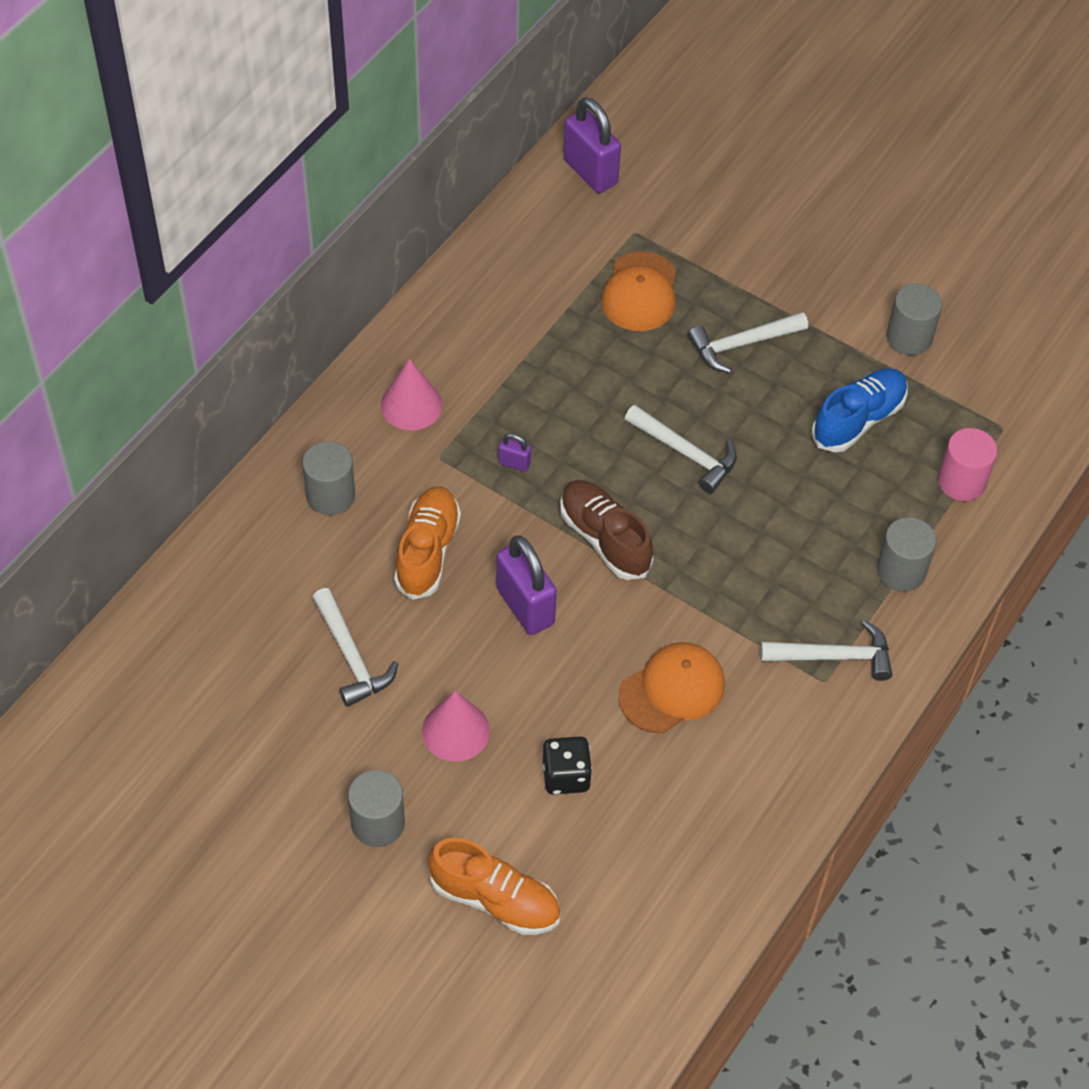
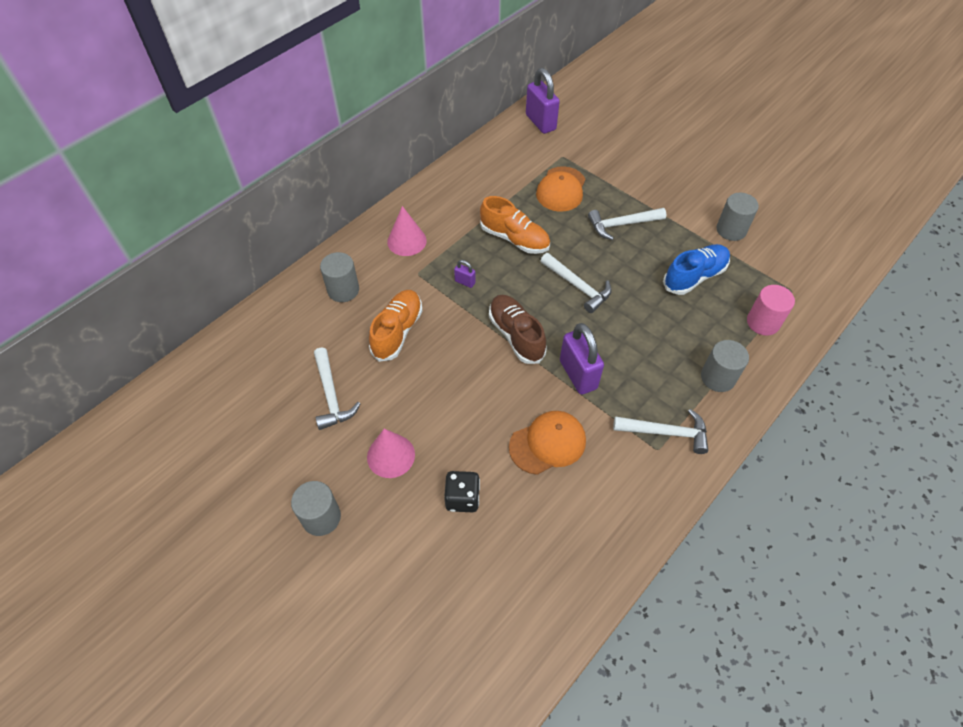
camera: 10 degrees right, 0 degrees up
orange shoe [428,838,561,935] -> orange shoe moved to [480,196,550,254]
purple padlock [496,535,557,635] -> purple padlock moved to [560,323,604,395]

